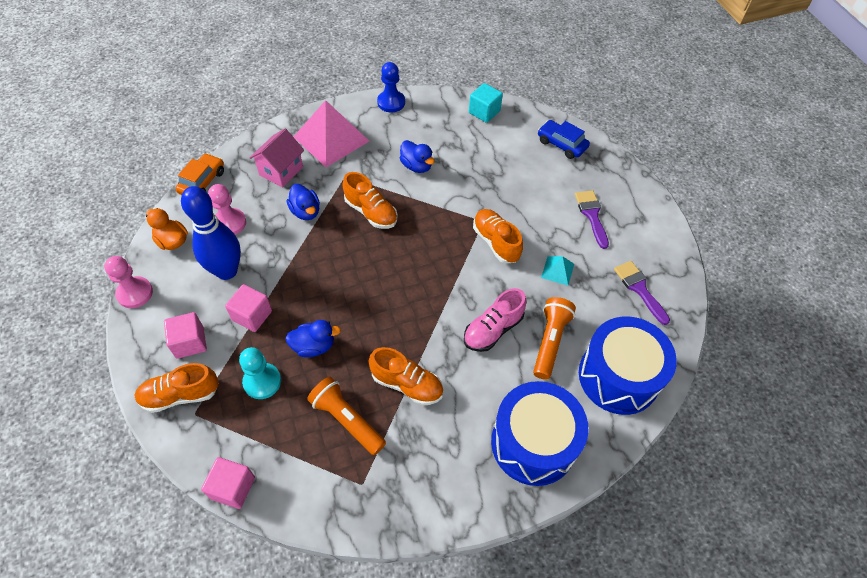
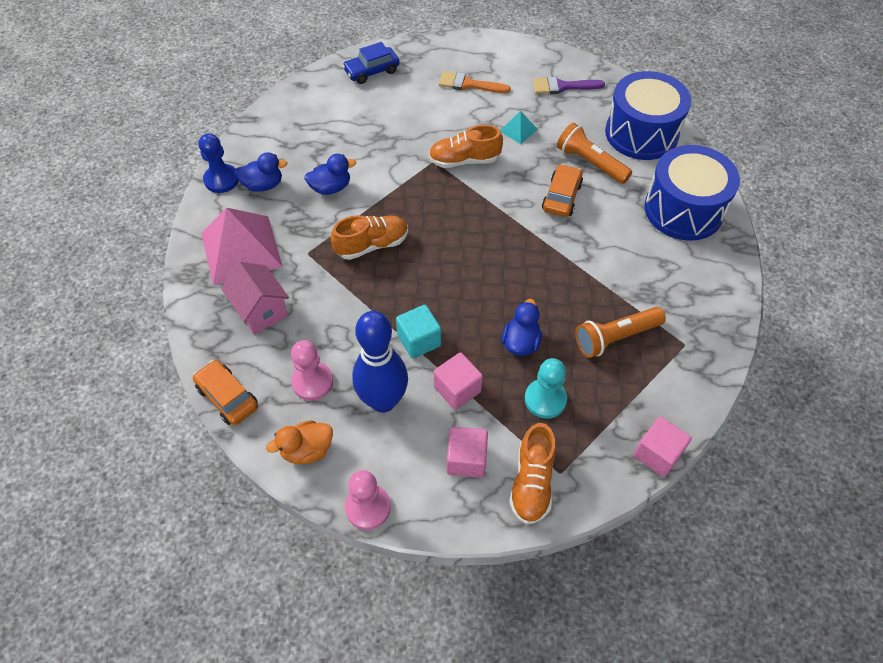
camera: 65 degrees left, 0 degrees up
blue duck [287,184,320,220] -> blue duck moved to [234,152,287,192]
orange shoe [369,347,443,405] -> none
pink shoe [464,288,527,352] -> orange car [542,164,583,217]
turquoise cube [469,83,503,123] -> turquoise cube moved to [396,305,441,359]
purple brush [575,190,609,249] -> orange brush [439,71,511,93]

